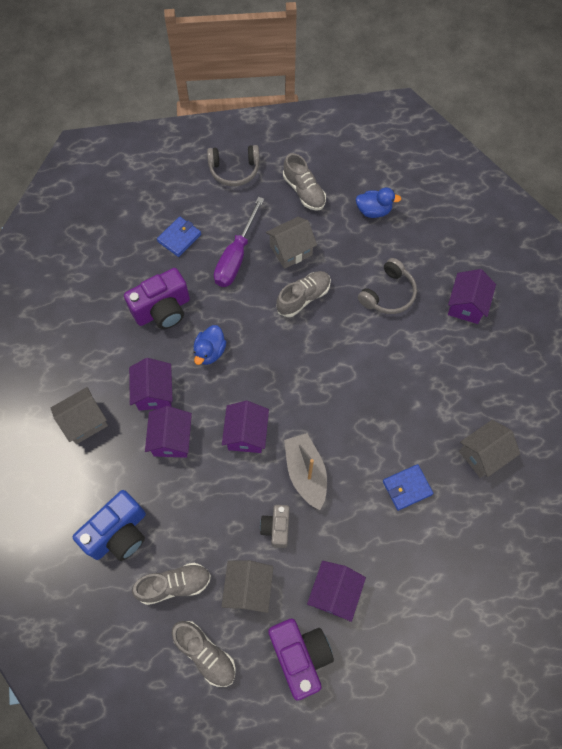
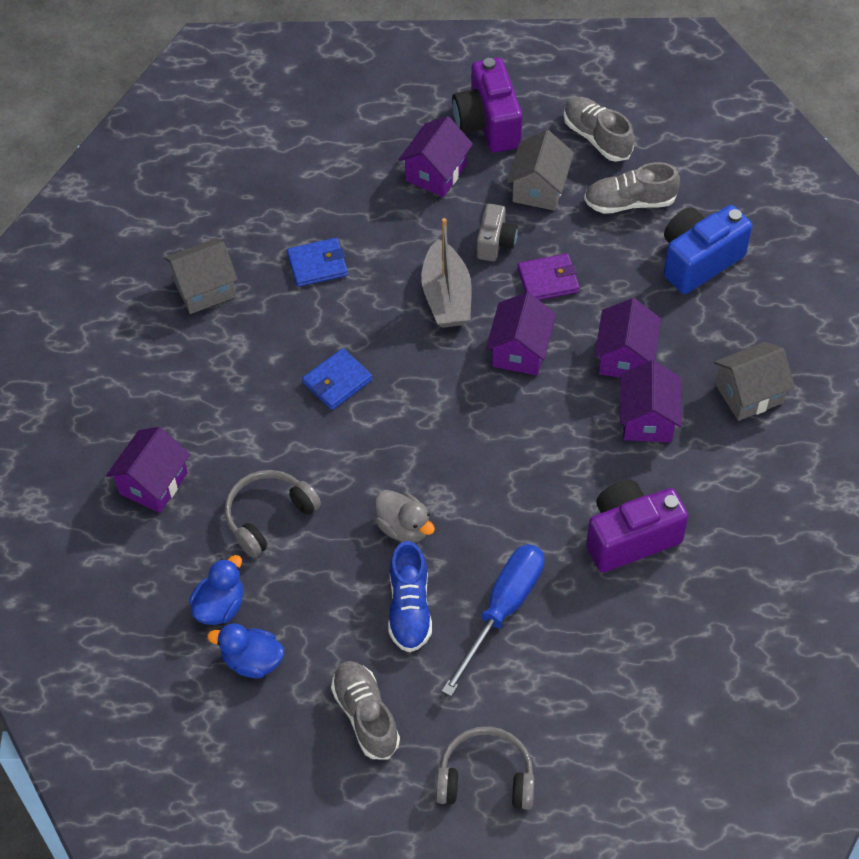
camera: 170 degrees left, 10 degrees down
blue wallet [157,217,201,257] -> blue wallet moved to [302,348,373,410]
blue duck [194,325,226,365] -> blue duck moved to [189,555,243,625]
purple screwdriver [214,197,264,287] -> blue screwdriver [442,544,544,696]
grey house [266,217,317,269] -> blue shoe [388,541,432,652]
grey shoe [276,271,331,317] -> grey duck [375,490,435,543]
none -> purple wallet [517,253,580,300]

